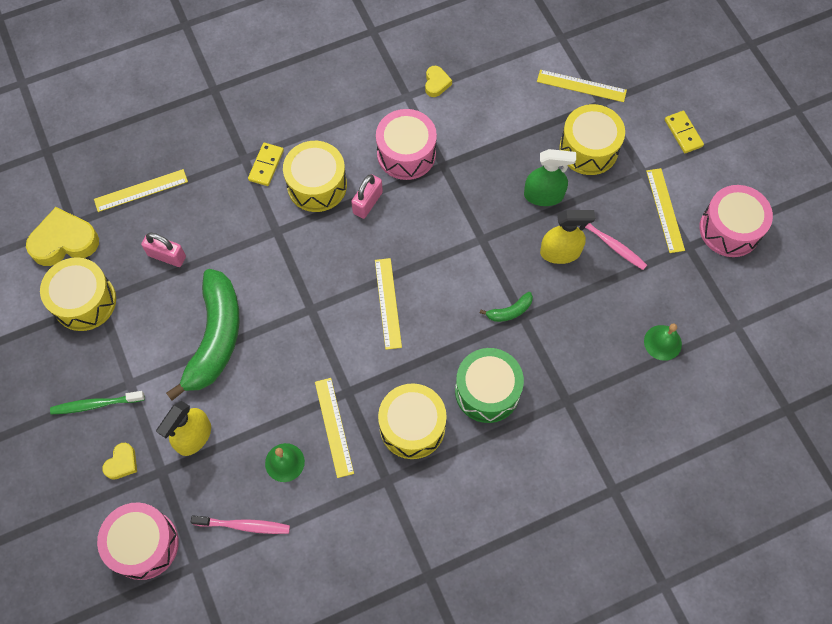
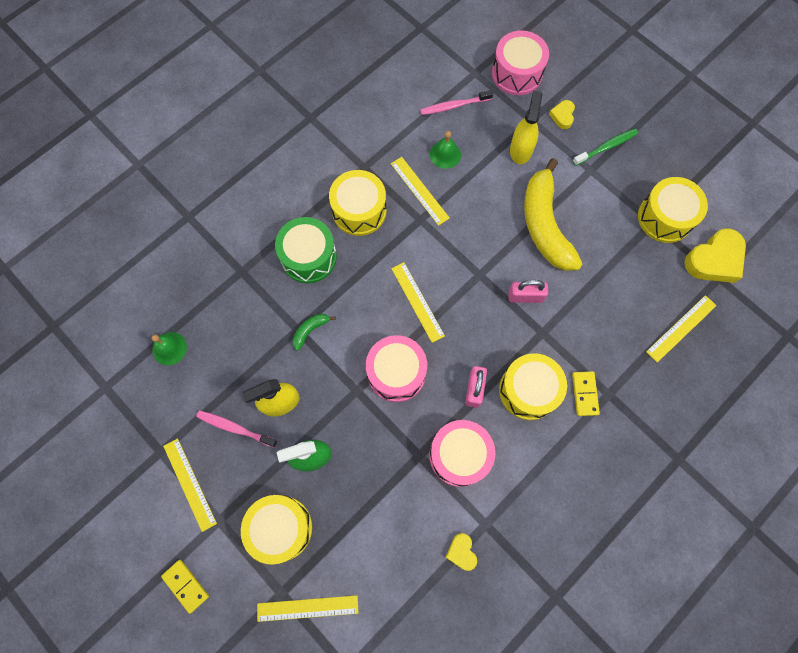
camera: 160 degrees right, 5 degrees up
pink padlock [141,233,186,267] -> pink padlock moved to [508,280,548,303]
green banana [166,269,240,401] -> yellow banana [524,158,582,271]
pink drum [699,185,773,257] -> pink drum moved to [366,335,427,402]

